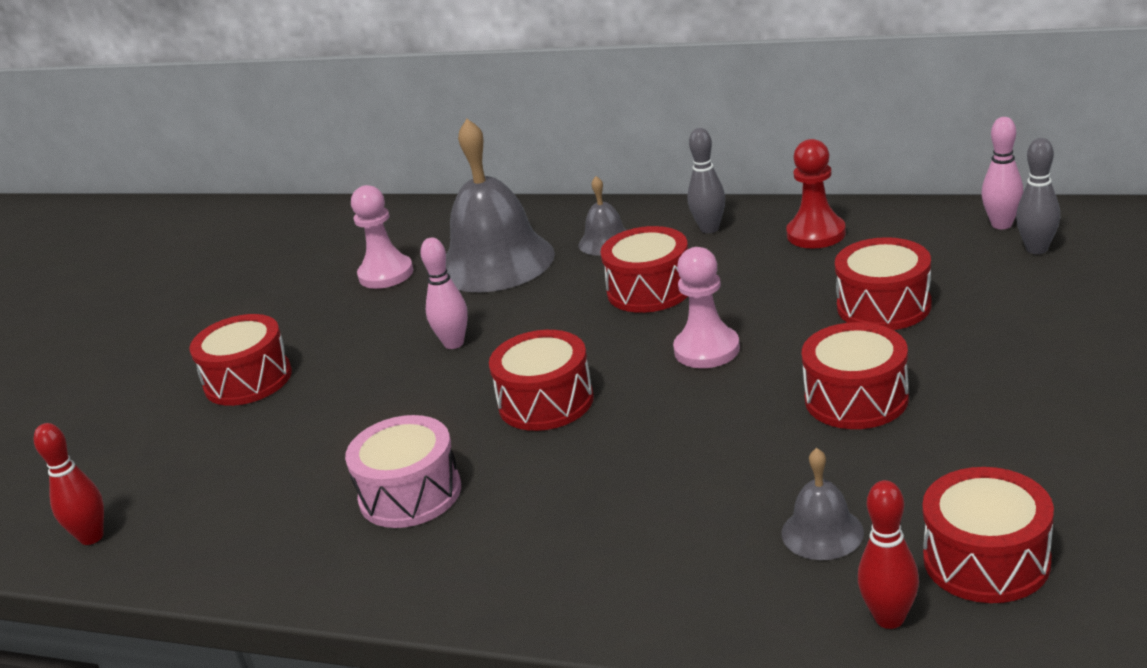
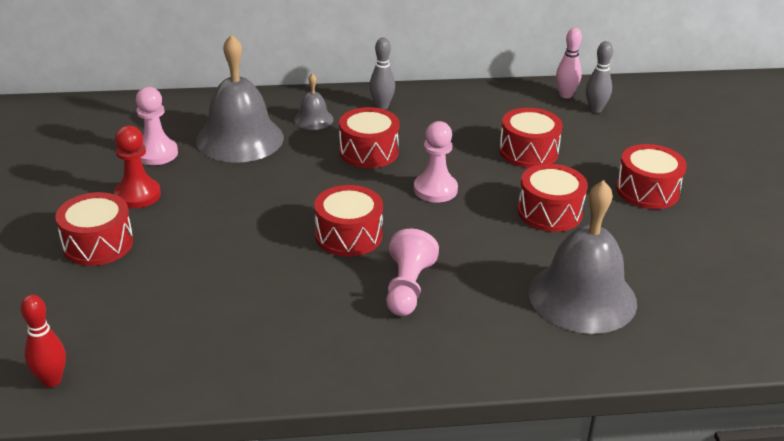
camera: 30 degrees left, 5 degrees up
pink drum [345,415,461,528] -> none
pink bowling pin [420,238,468,349] -> none
grey bell [782,448,864,560] -> grey bell [529,180,637,334], size x2.12
red pawn [786,139,846,248] -> red pawn moved to [114,126,161,208]
red bowling pin [858,480,919,629] -> none
red drum [922,467,1054,603] -> red drum moved to [616,144,687,209]
none -> pink pawn [386,229,439,316]

